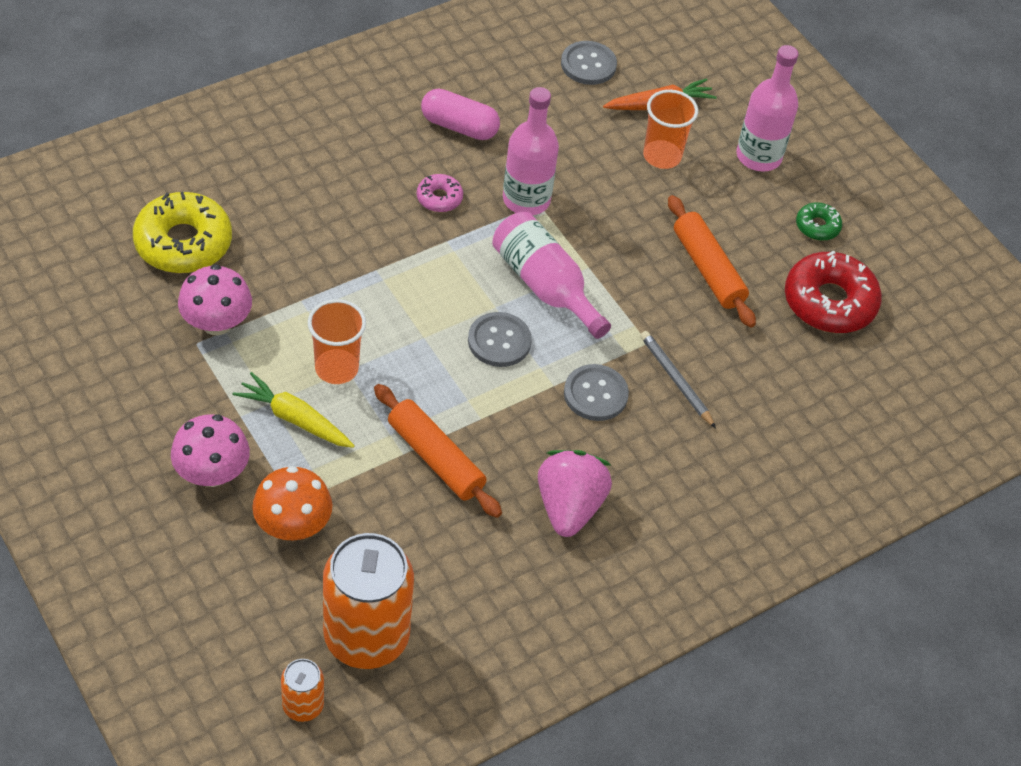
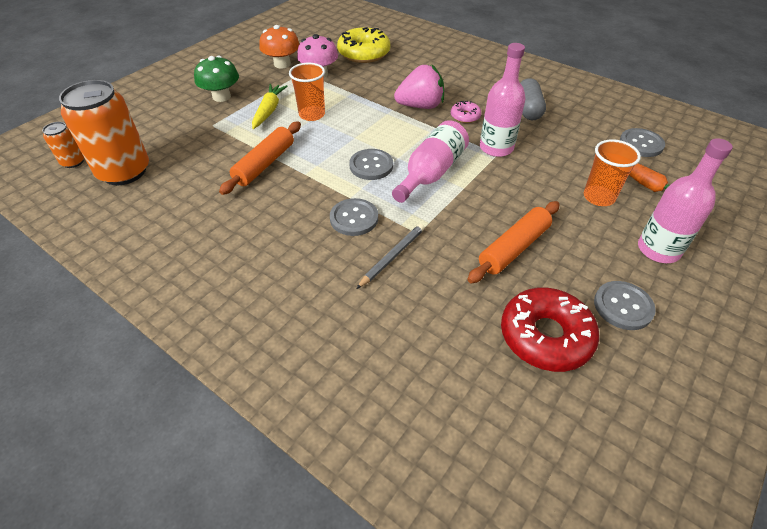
camera: 75 degrees right, 5 degrees down
pink mushroom [171,415,250,487] -> green mushroom [194,56,239,102]
orange mushroom [252,466,332,540] -> orange mushroom moved to [259,25,299,68]
pink capsule [421,89,500,140] -> grey capsule [520,78,546,121]
pink strawberry [538,450,612,537] -> pink strawberry moved to [394,65,444,109]
green donut [796,202,842,241] -> grey button [594,281,656,330]

